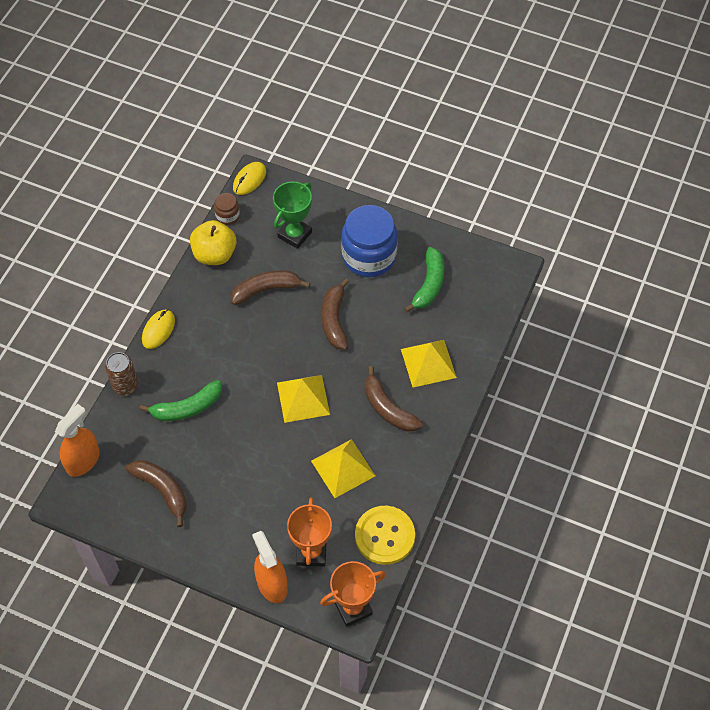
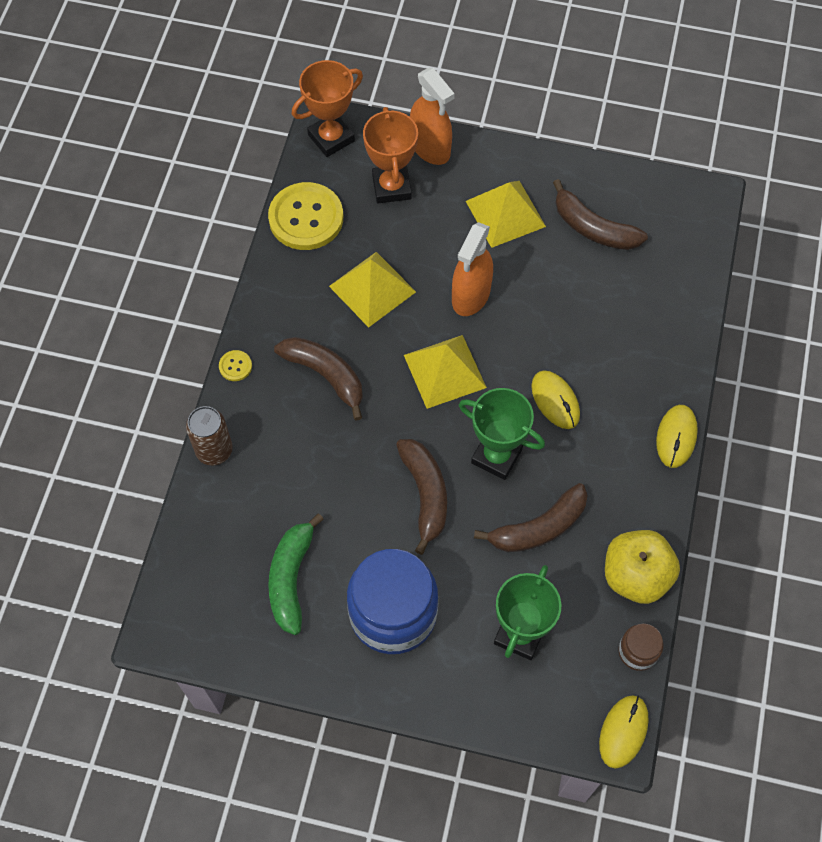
camera: 170 degrees right, 5 degrees up
orange spray bottle [55,404,100,477] -> orange spray bottle moved to [452,222,493,316]
brown can [105,352,138,396] -> brown can moved to [186,406,233,465]
green banana [140,380,222,421] -> none
yellow pyramid [401,340,457,387] -> yellow pyramid moved to [466,181,546,248]
none -> yellow button [219,350,252,381]
none -> green trophy [459,388,545,480]
none -> yellow mouse [531,370,580,429]

